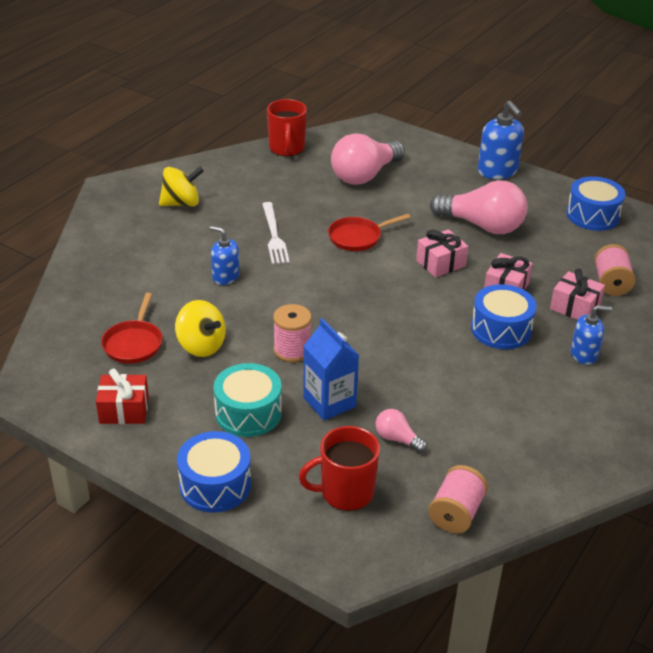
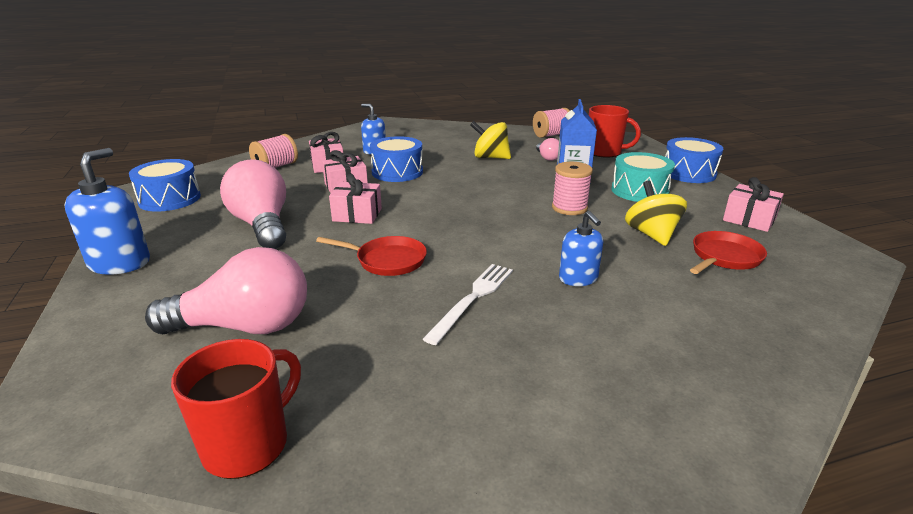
camera: 140 degrees left, 10 degrees down
red gift [96,368,149,424] -> pink gift [723,177,784,232]
yellow spinning top [159,167,204,206] -> yellow spinning top moved to [470,121,511,159]

